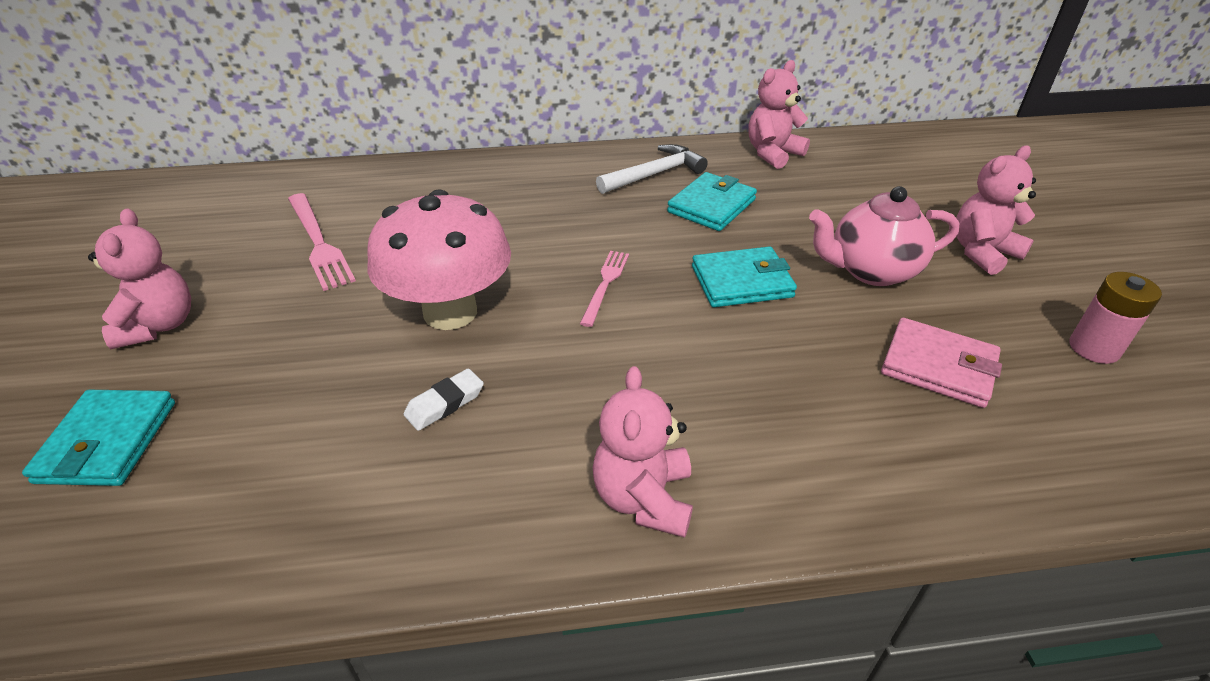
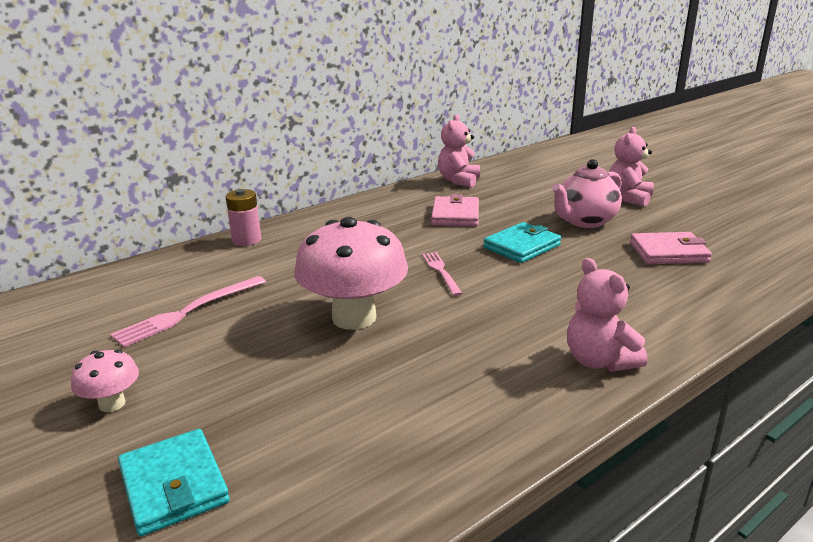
camera: 30 degrees left, 15 degrees down
pink teddy bear [88,208,191,349] -> pink mushroom [71,349,139,412]
pink fork [288,193,356,291] -> pink fork turned 105 degrees clockwise [110,276,266,347]
white eraser [404,369,484,431] -> none
white hammer [596,144,708,194] -> none
turquoise wallet [667,172,757,231] -> pink wallet [431,194,479,226]
pink battery [1069,272,1162,364] -> pink battery moved to [226,189,261,246]

